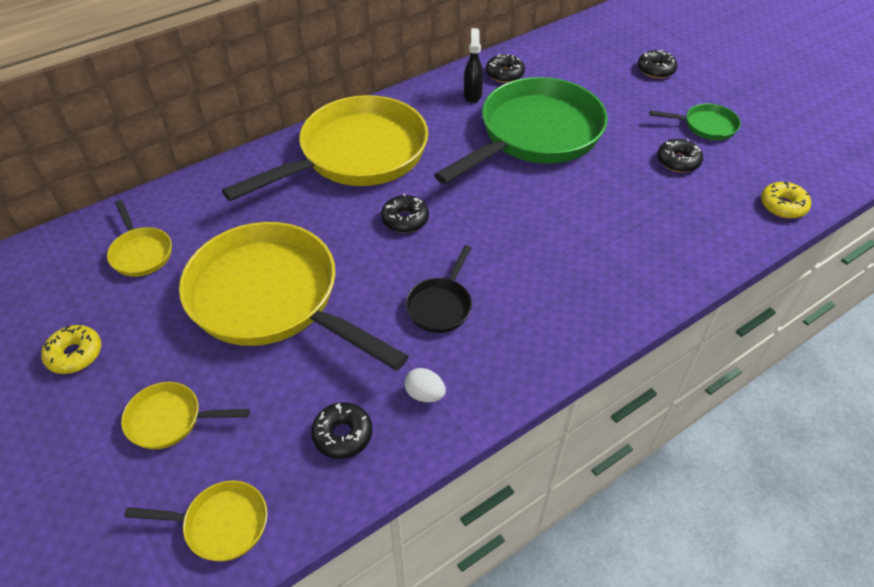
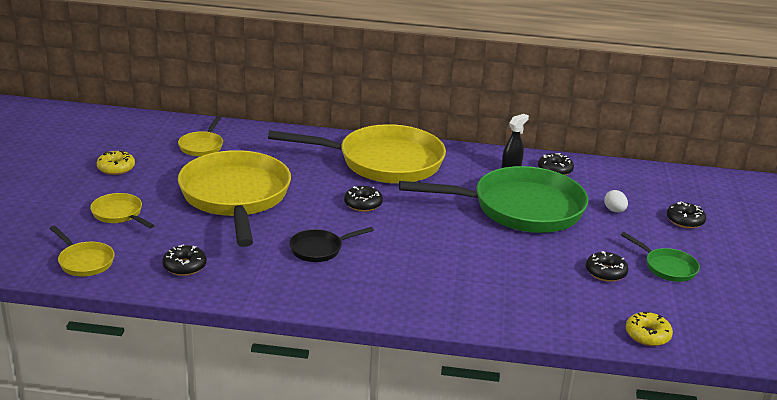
camera: 40 degrees right, 20 degrees down
white egg [404,368,446,402] -> white egg moved to [604,190,628,212]

